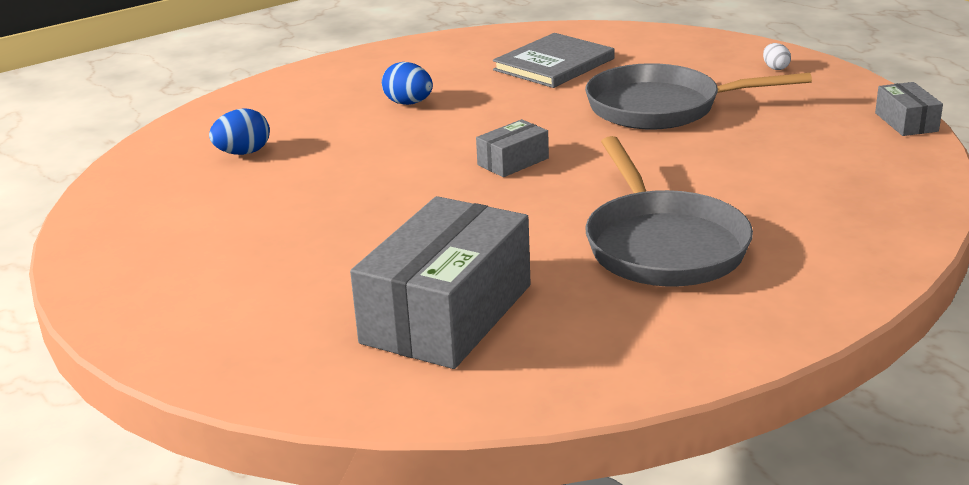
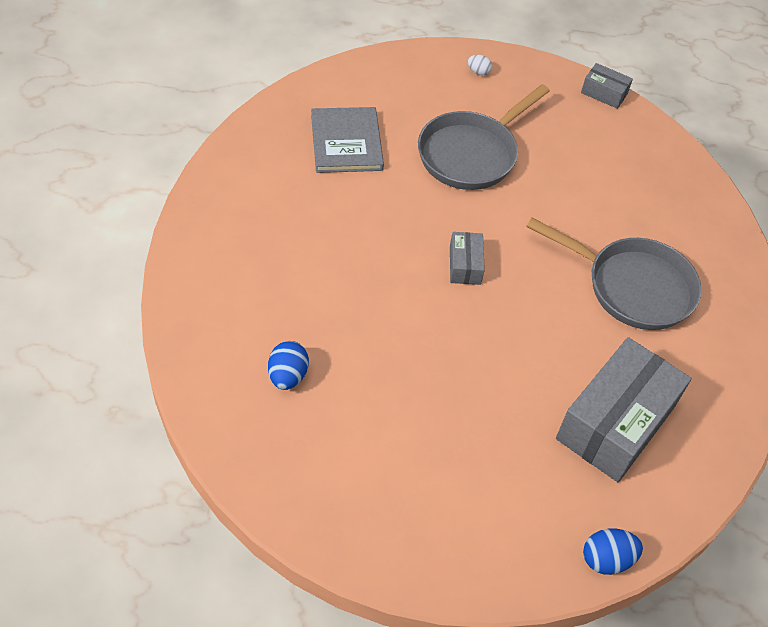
camera: 55 degrees left, 25 degrees up
grey box [350,196,531,369] -> grey box turned 60 degrees clockwise [556,337,692,482]
blue egg [382,62,433,105] -> blue egg moved to [583,529,643,575]

